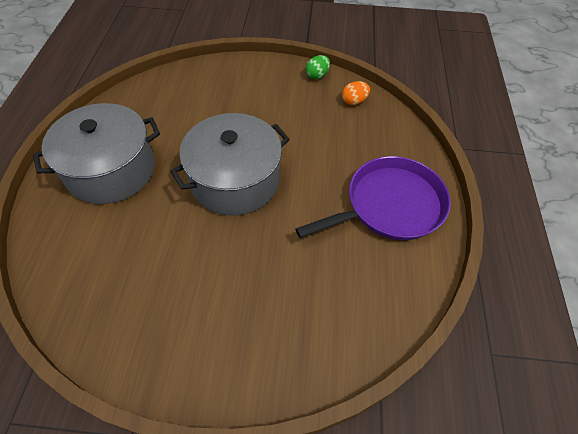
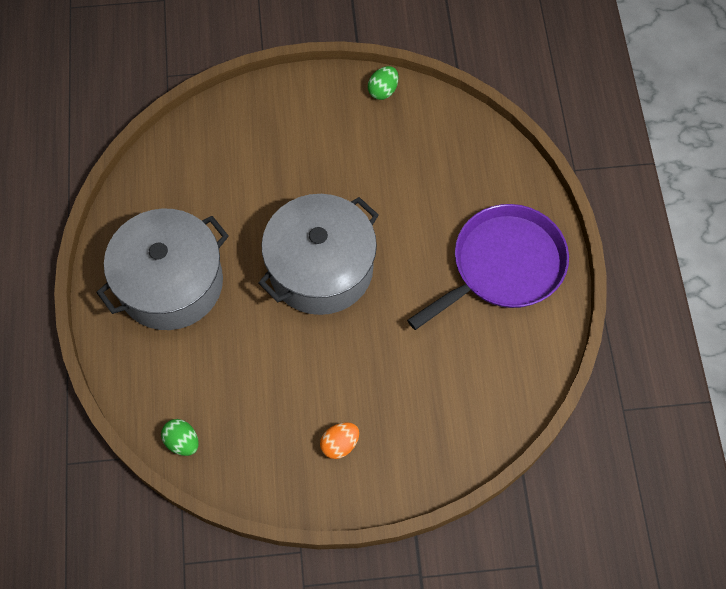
camera: 10 degrees left, 10 degrees up
orange egg [342,81,370,105] -> orange egg moved to [320,422,359,459]
none -> green egg [161,419,198,456]

